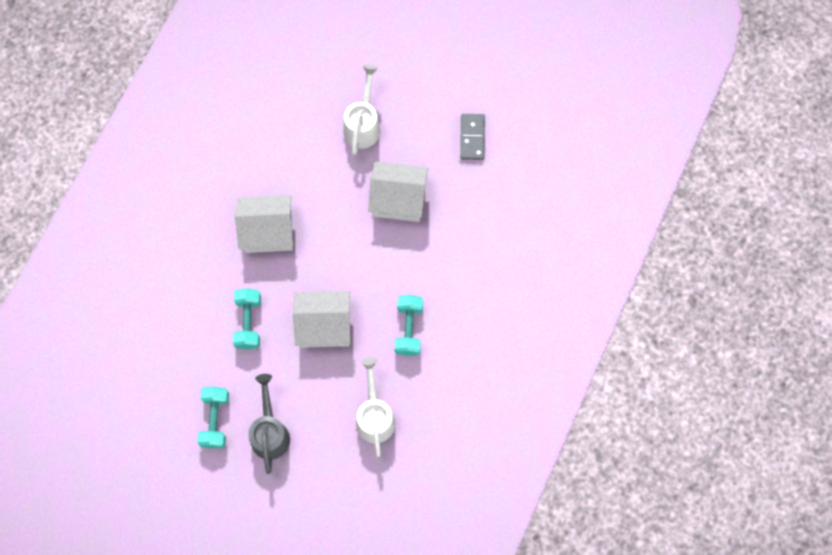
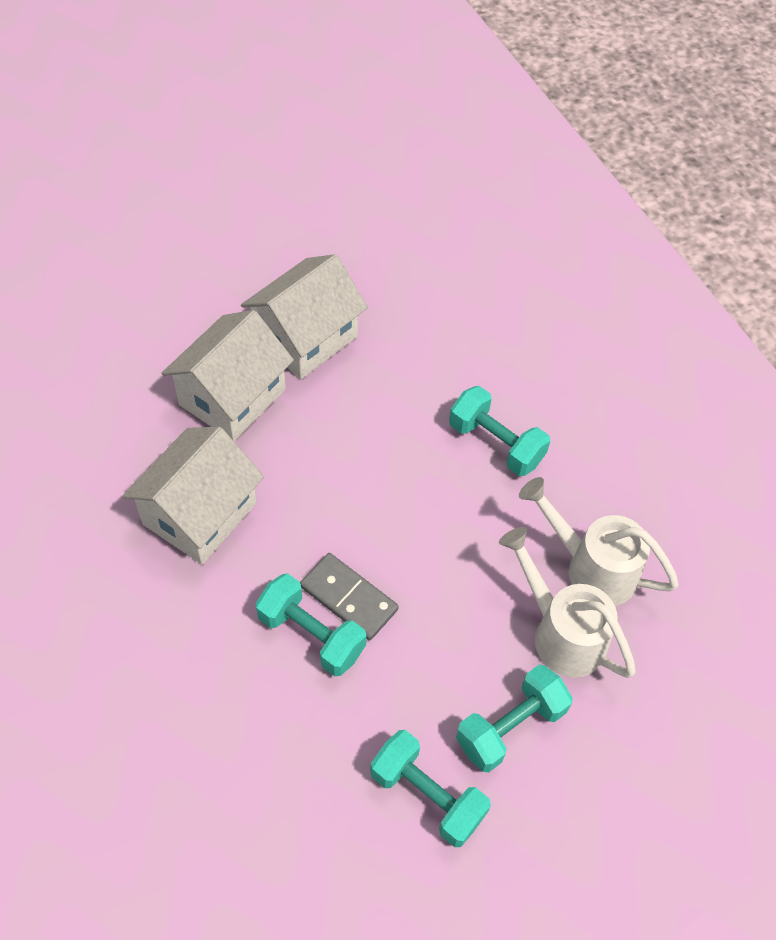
camera: 55 degrees left, 15 degrees down
grey watering can [248,374,290,474] -> turquoise dumbbell [456,665,573,772]
white house [293,291,351,348] -> white house moved to [161,310,294,441]
white watering can [343,65,380,155] -> white watering can moved to [499,527,636,678]
grey domino [460,114,485,160] -> grey domino moved to [300,553,399,641]

